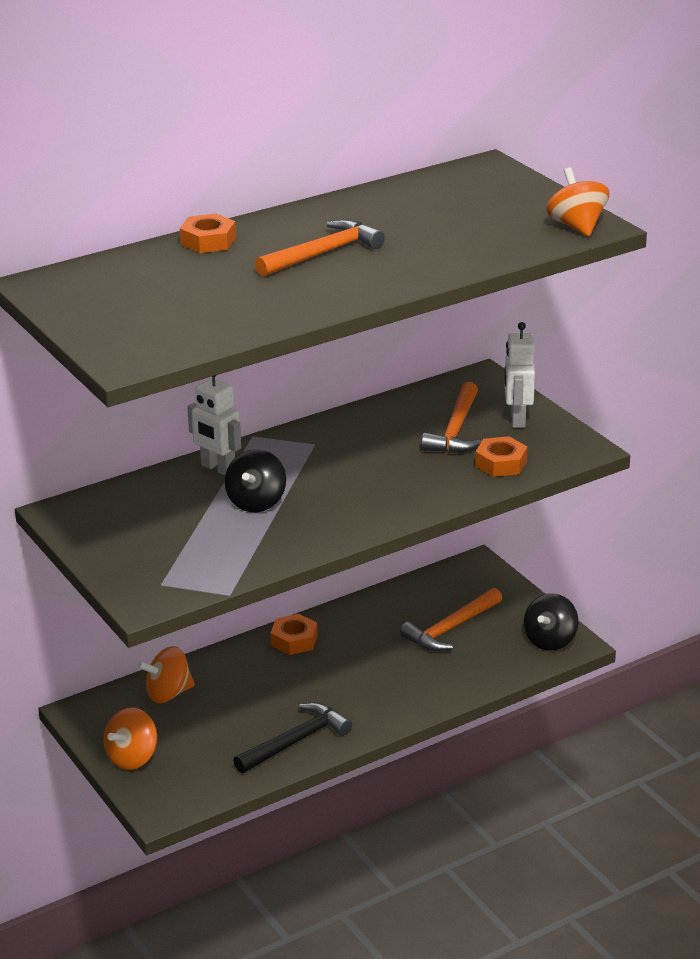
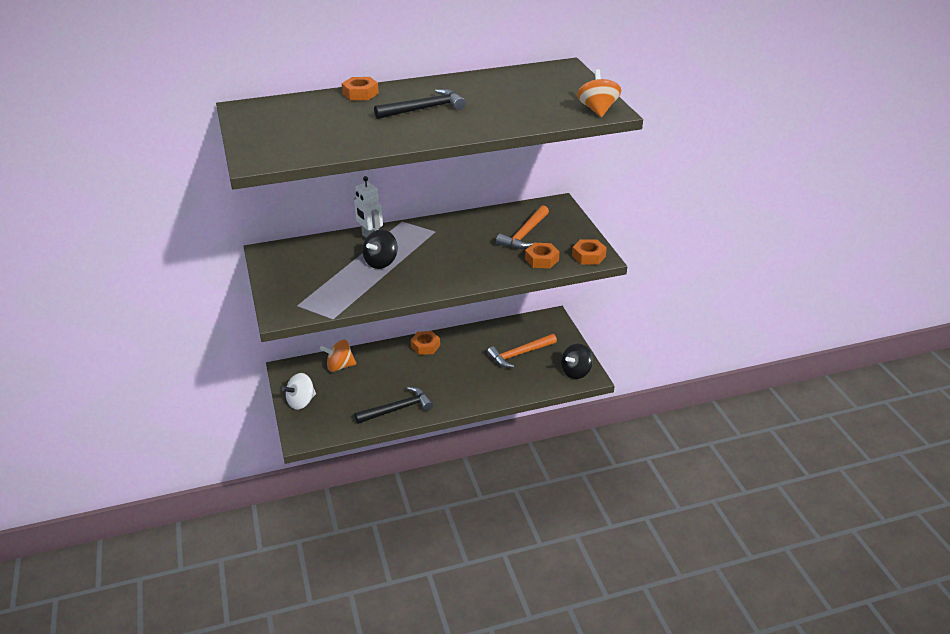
camera: 15 degrees right, 5 degrees up
orange spinning top [104,708,157,770] -> white spinning top [282,373,316,410]
orange hammer [255,220,385,277] -> black hammer [374,89,466,119]
white robot [504,322,535,428] -> none
none -> orange nut [572,239,607,265]

